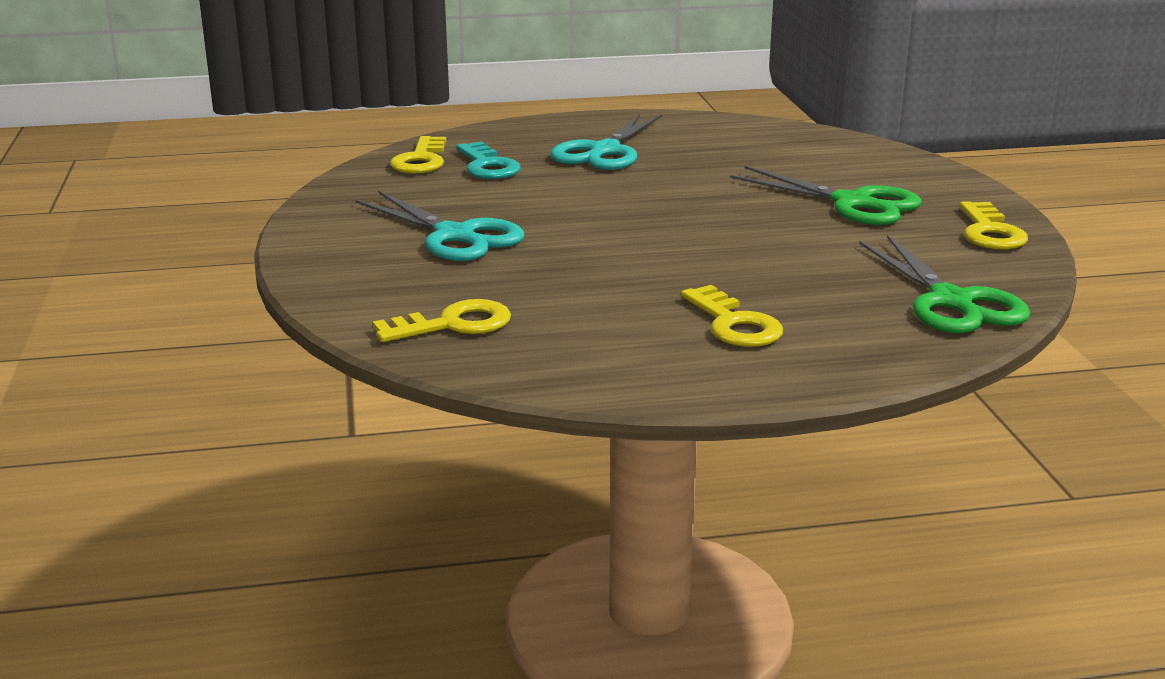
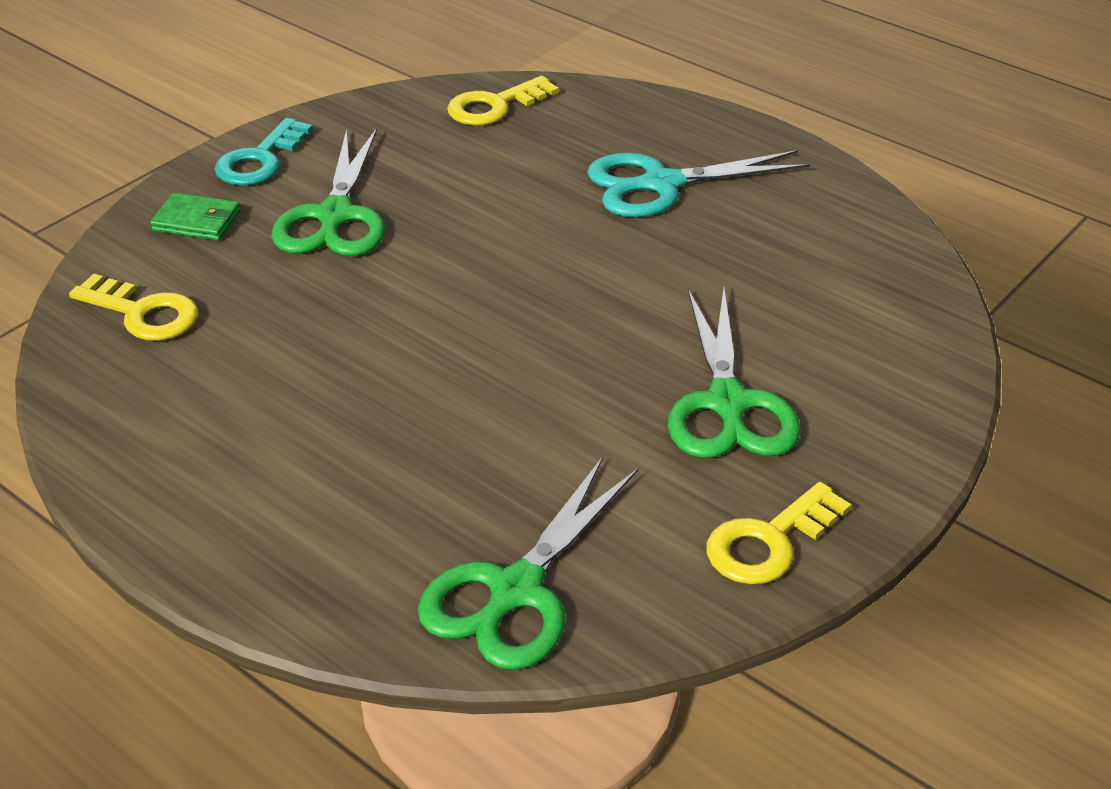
camera: 50 degrees right, 15 degrees up
turquoise scissors [356,191,524,261] -> green scissors [271,128,385,256]
turquoise key [456,141,521,179] -> turquoise key moved to [215,118,313,186]
yellow key [681,285,783,347] -> none
none -> green wallet [150,192,240,240]

